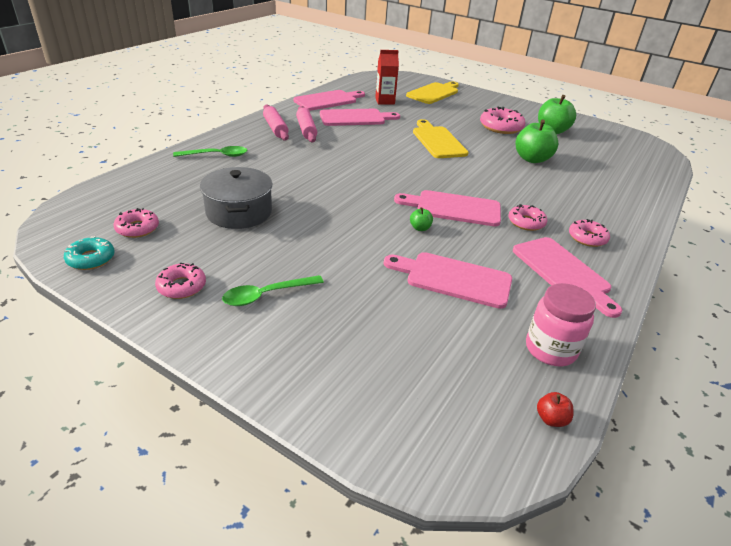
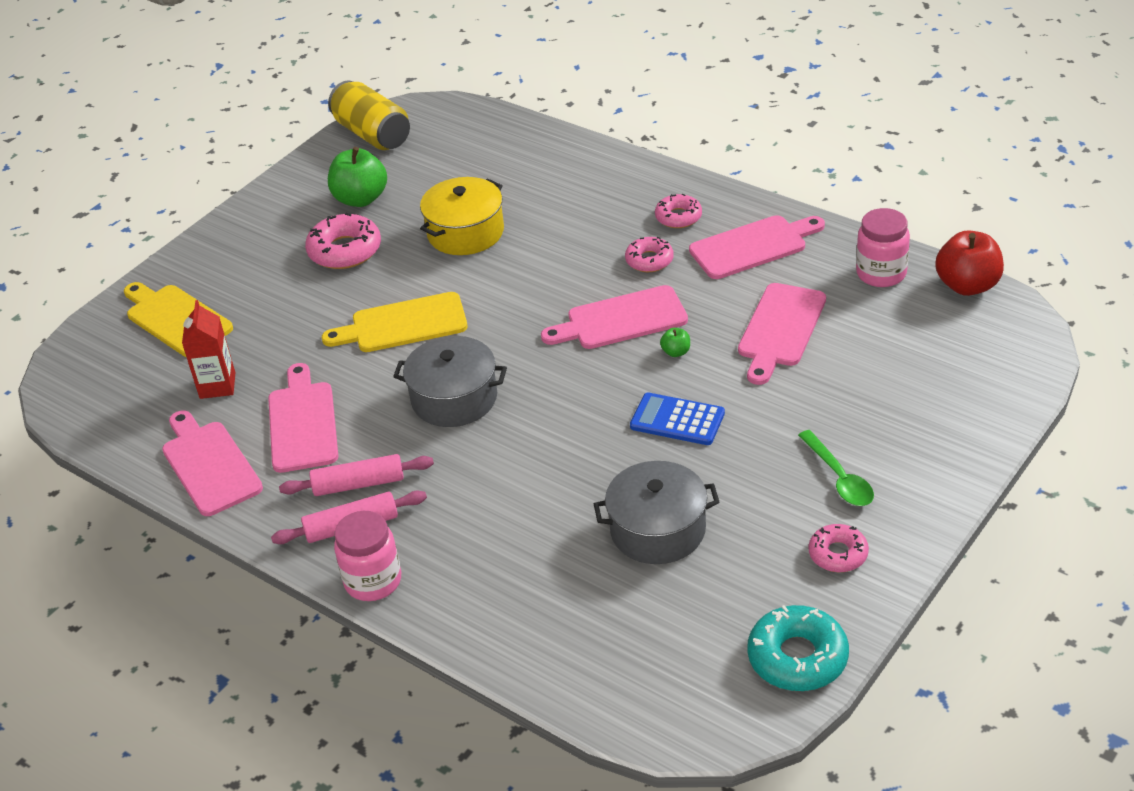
camera: 80 degrees left, 5 degrees up
turquoise donut [64,236,115,270] -> turquoise donut [747,605,849,691], size x1.60
pink donut [113,208,159,238] -> none
green spoon [173,146,247,157] -> none
pink cutting board [394,190,501,227] -> pink cutting board turned 60 degrees clockwise [541,285,688,349]
green apple [516,120,558,163] -> yellow pot [420,177,504,255]
red apple [537,392,574,427] -> red apple [935,230,1004,296], size x2.22
none -> yellow can [328,81,410,150]
none -> pink jar [334,511,401,601]
none -> grey pot [393,336,507,427]
none -> blue calculator [630,393,725,445]

